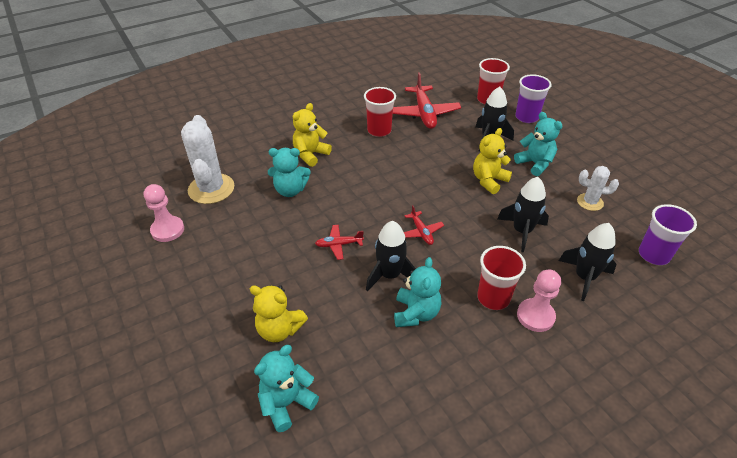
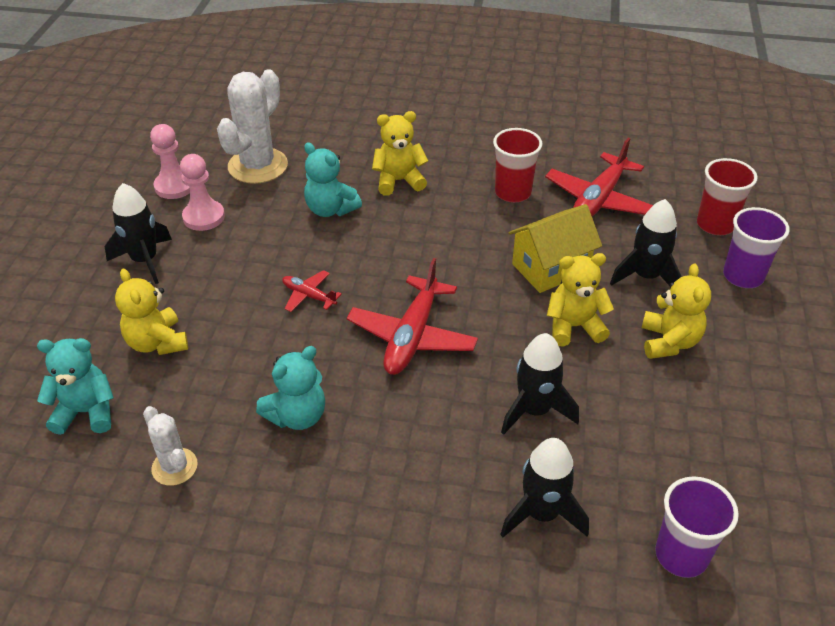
camera: 40 degrees right, 0 degrees up
black rocket [366,221,416,292] -> black rocket moved to [105,183,172,284]
red plane [404,205,444,245] -> red plane [347,258,478,375], size x1.96
red cup [477,246,526,310] -> none
turquoise teddy bear [514,112,563,176] -> yellow teddy bear [641,264,711,359]
pink pawn [517,269,561,332] -> pink pawn moved to [180,154,225,231]
white cactus [577,166,619,211] -> white cactus moved to [143,406,198,486]
none -> yellow house [508,204,602,293]

